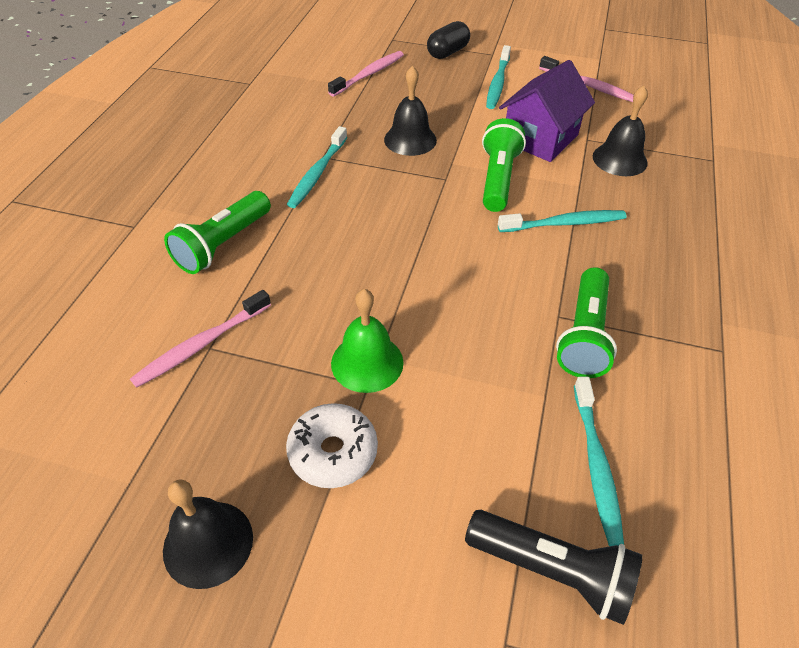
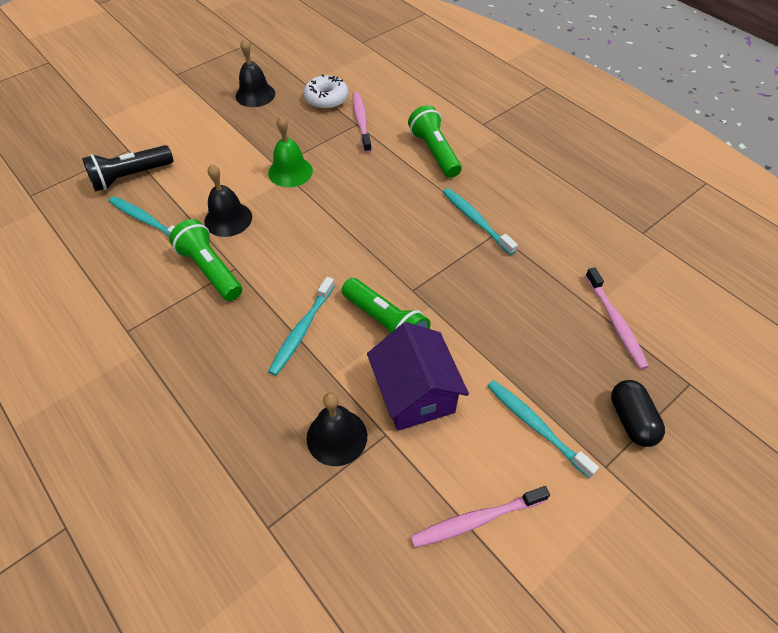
camera: 125 degrees right, 5 degrees up
white donut [286,403,378,488] -> white donut moved to [304,74,348,110]
black bell [384,66,437,156] -> black bell moved to [204,164,252,237]

